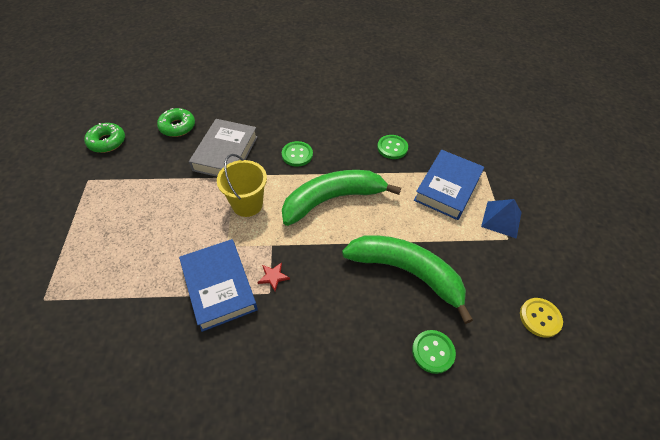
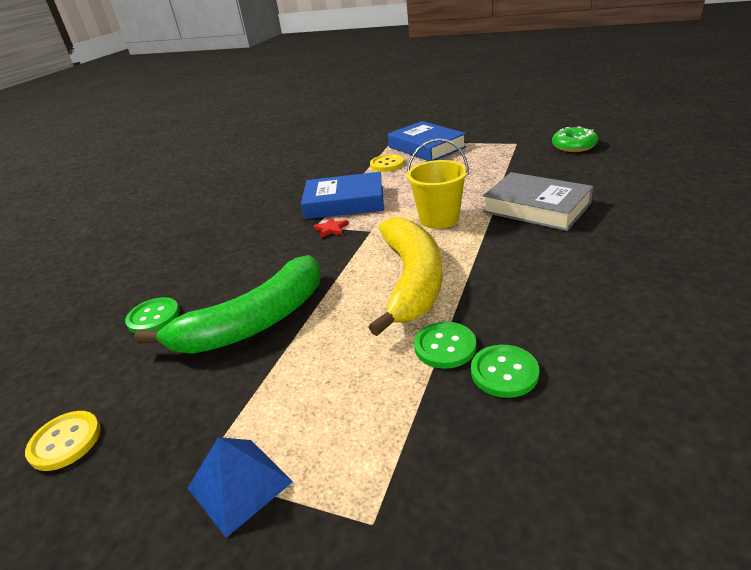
camera: 120 degrees right, 20 degrees down
green donut [157,108,195,137] -> none
green button [282,141,313,167] -> green button moved to [414,322,476,369]
green banana [282,170,401,226] -> yellow banana [368,217,442,336]
blue book [414,150,484,220] -> blue book moved to [388,121,466,161]
none -> yellow button [370,154,404,172]

